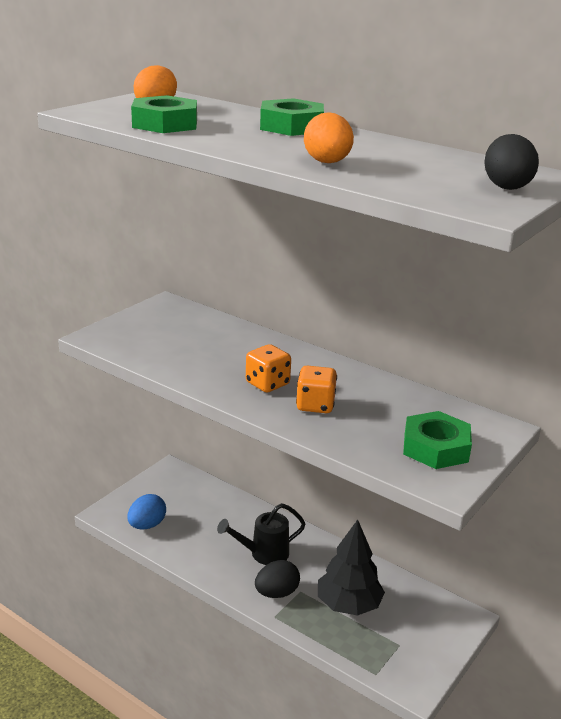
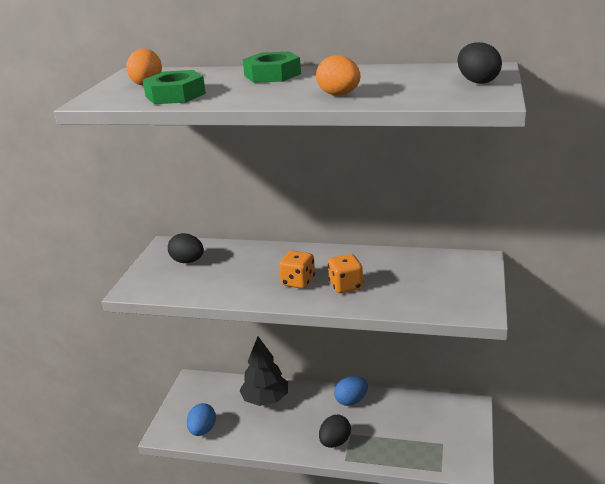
camera: 20 degrees left, 0 degrees up
black watering can [217,503,306,565] -> none
black tree [318,519,385,616] -> black tree moved to [239,336,288,406]
green nut [403,411,472,469] -> none
none -> black egg [168,233,204,263]
none -> blue egg [334,376,368,406]

